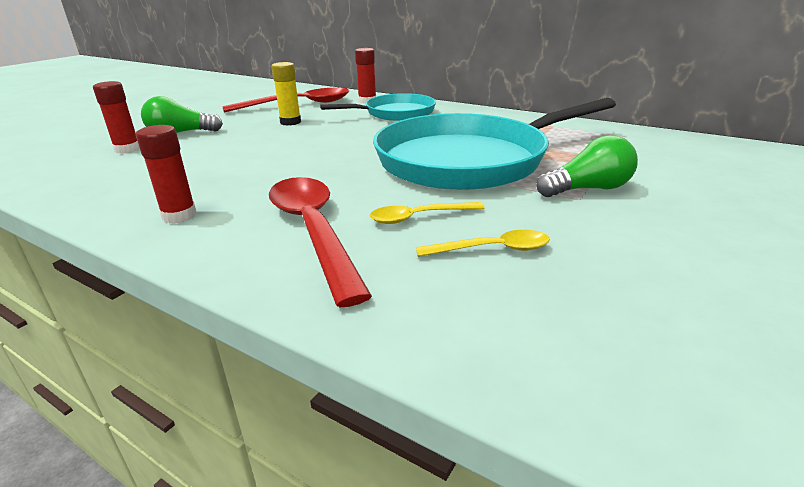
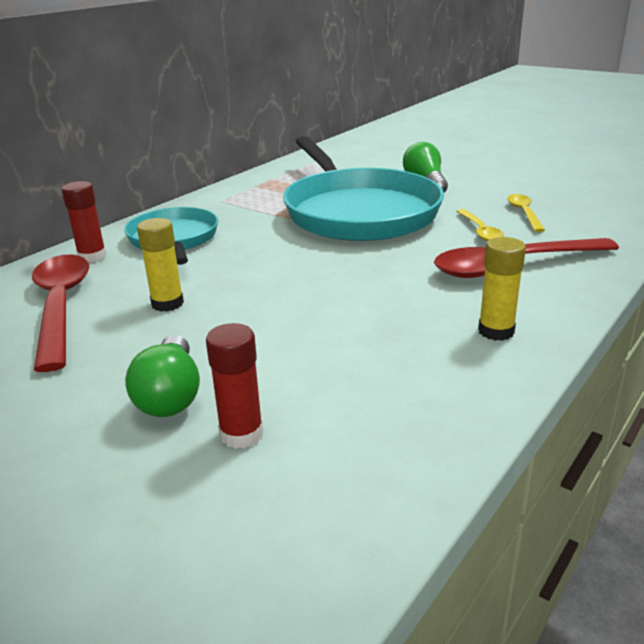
camera: 85 degrees left, 0 degrees up
red glue stick [136,125,197,223] -> yellow glue stick [478,237,526,341]

